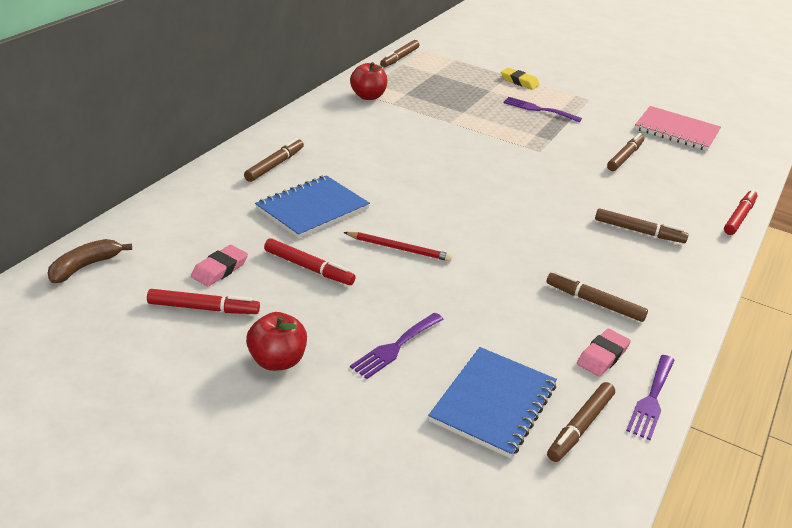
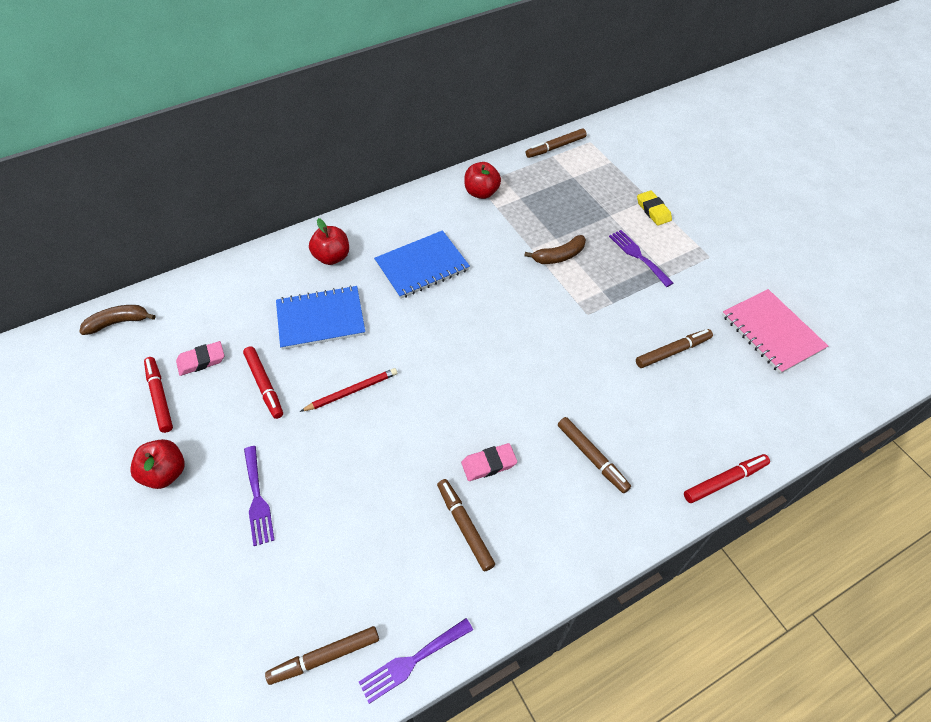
camera: 35 degrees right, 20 degrees up
red marker [147,289,260,314] -> red marker turned 150 degrees counterclockwise [144,357,173,433]
brown marker [244,138,304,182] -> red apple [309,218,349,265]
red pencil [343,232,452,261] -> red pencil turned 75 degrees counterclockwise [300,368,397,412]
purple fork [350,313,444,379] -> purple fork turned 90 degrees counterclockwise [244,446,275,546]
blue notebook [428,347,557,458] -> blue notebook moved to [374,230,470,299]
pink eraser [577,329,631,377] -> pink eraser moved to [461,443,517,481]
none -> brown banana [524,235,586,264]

